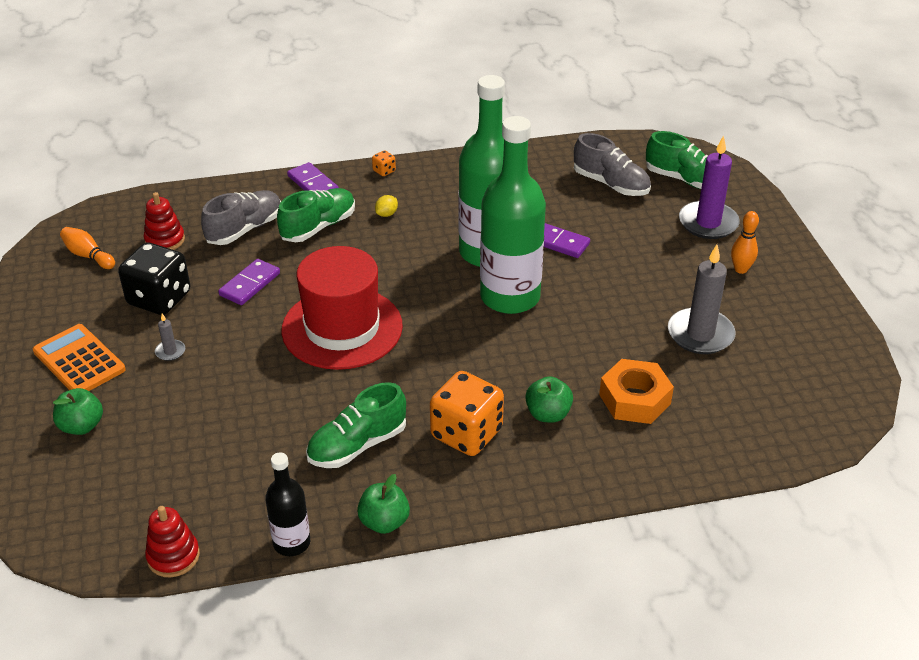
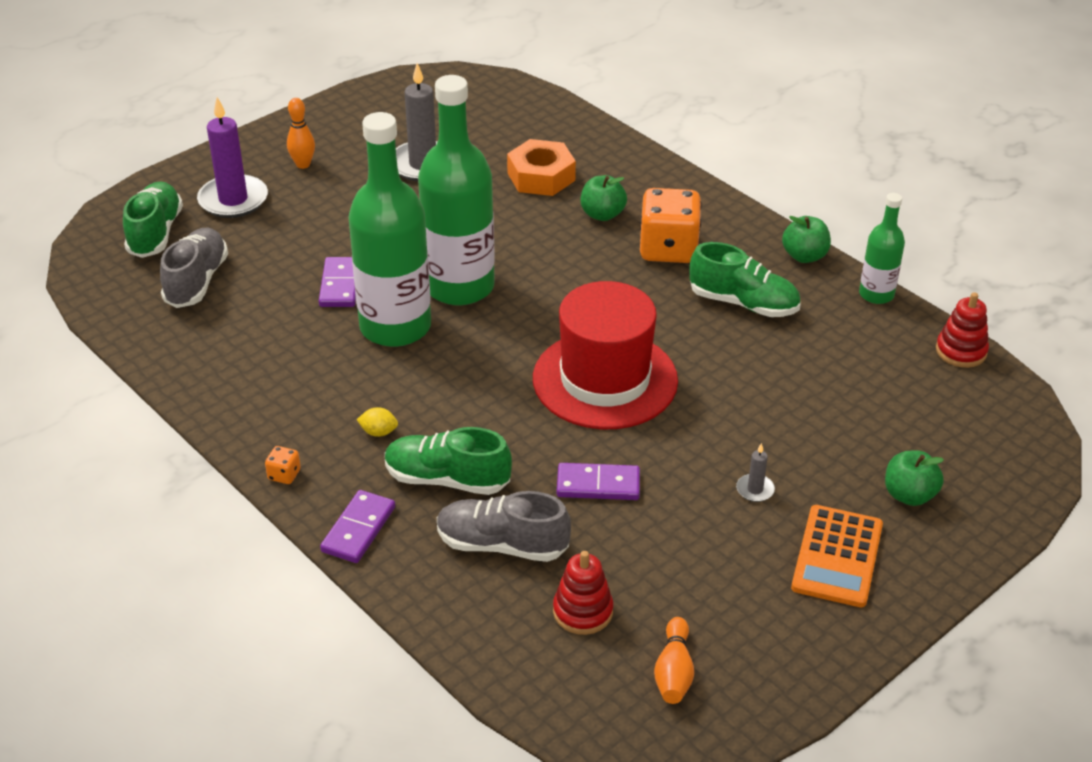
camera: 120 degrees left, 0 degrees up
black dice [118,243,190,315] -> none
black bottle [265,452,310,556] -> green bottle [859,193,905,304]

